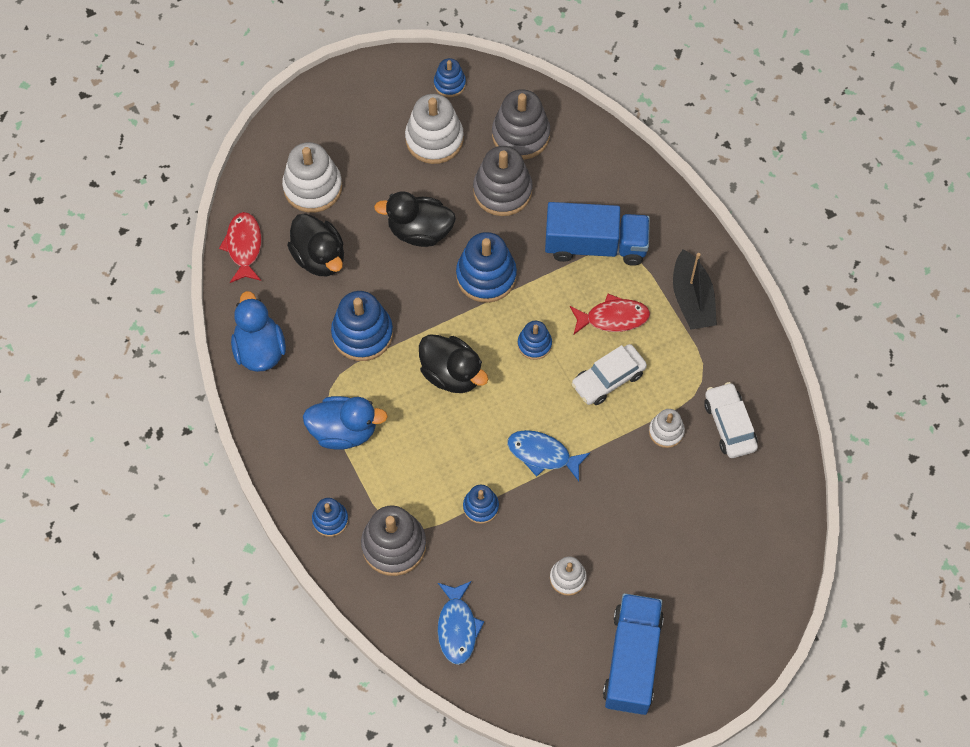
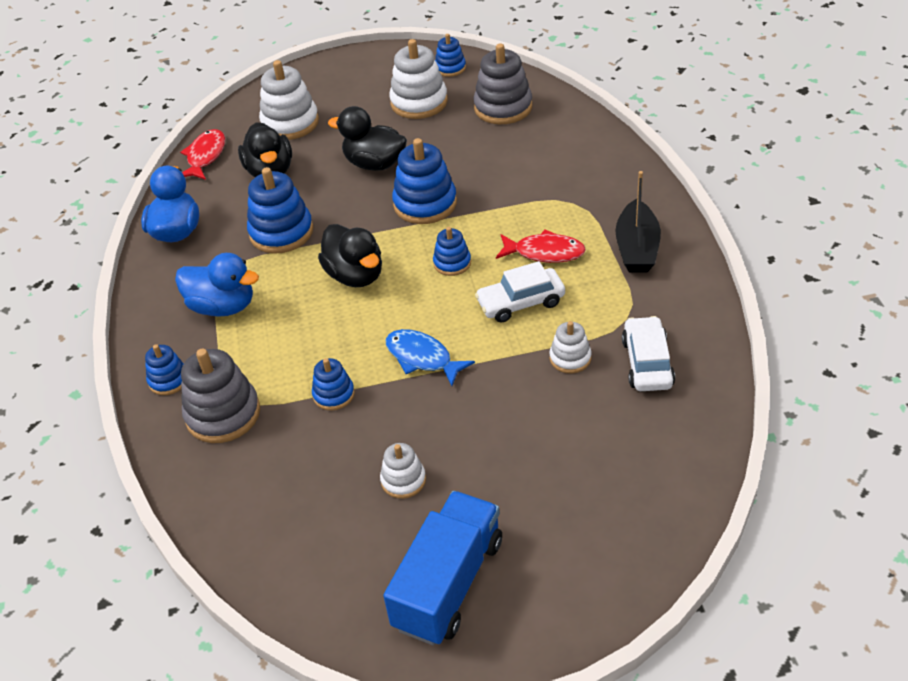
camera: 20 degrees right, 20 degrees down
blue fish [438,581,484,665] -> none
grey stacking toy [473,146,532,216] -> none
blue truck [545,202,650,266] -> none

